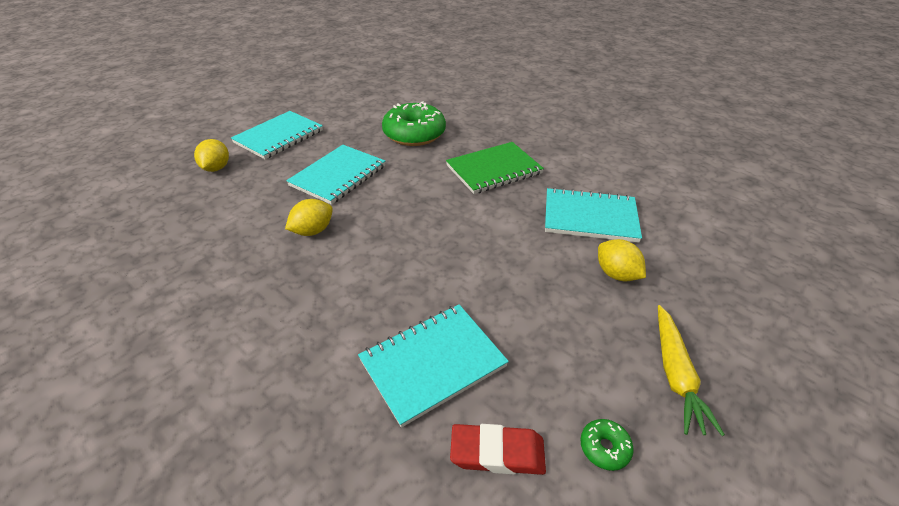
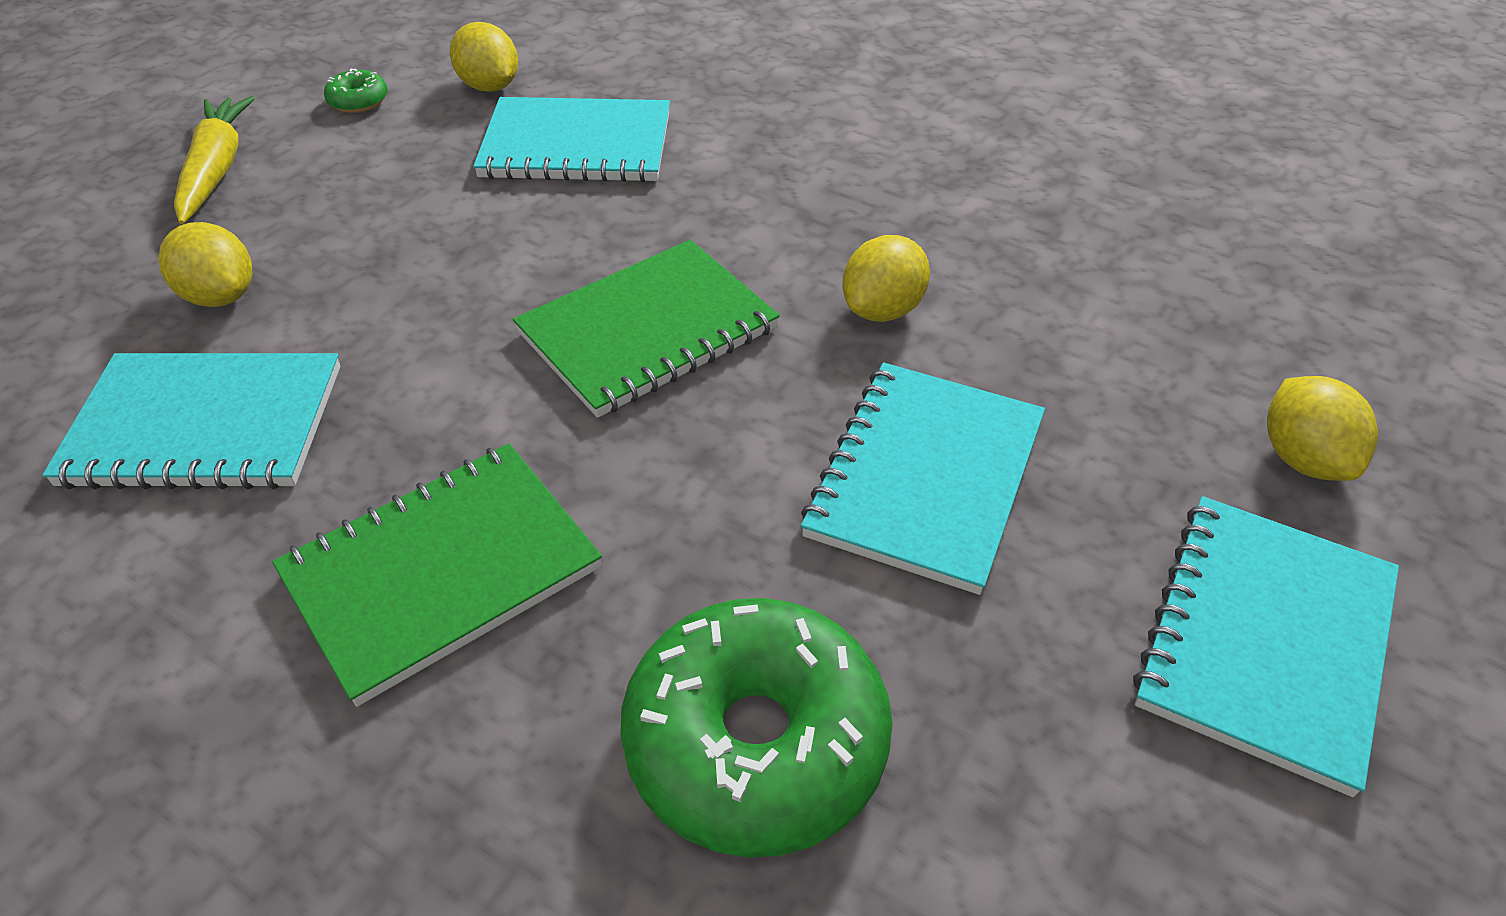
camera: 170 degrees right, 5 degrees up
turquoise notebook [358,304,509,428] -> turquoise notebook turned 45 degrees clockwise [473,97,670,182]
red eraser [450,424,546,475] -> yellow lemon [450,22,518,92]
none -> green notebook [513,240,780,418]

